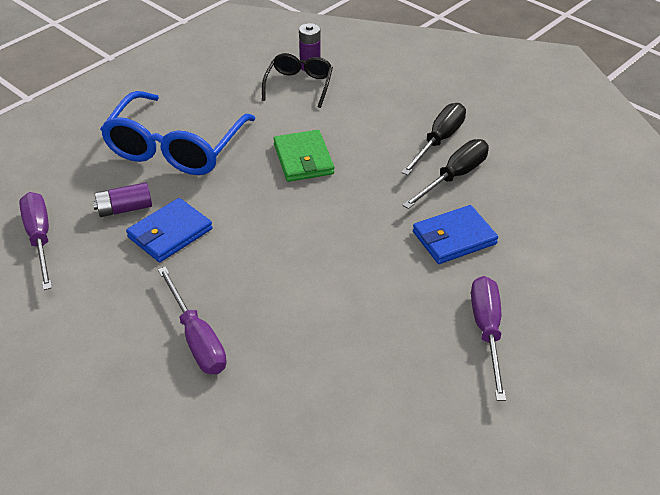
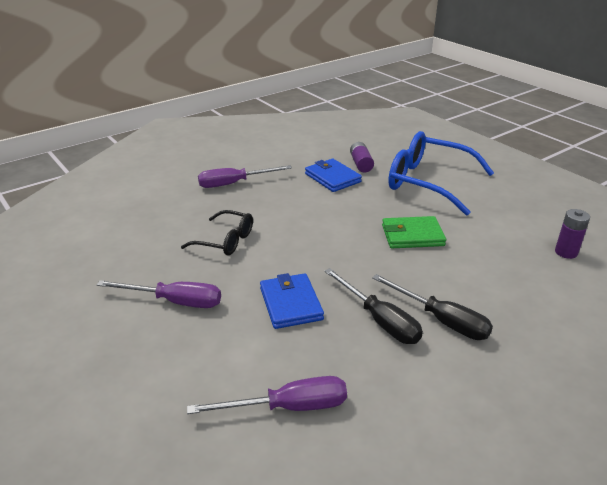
camera: 100 degrees right, 10 degrees down
purple screwdriver [19,192,52,290] -> purple screwdriver moved to [187,376,347,414]
black glasses [262,53,333,108] -> black glasses moved to [181,210,253,256]

